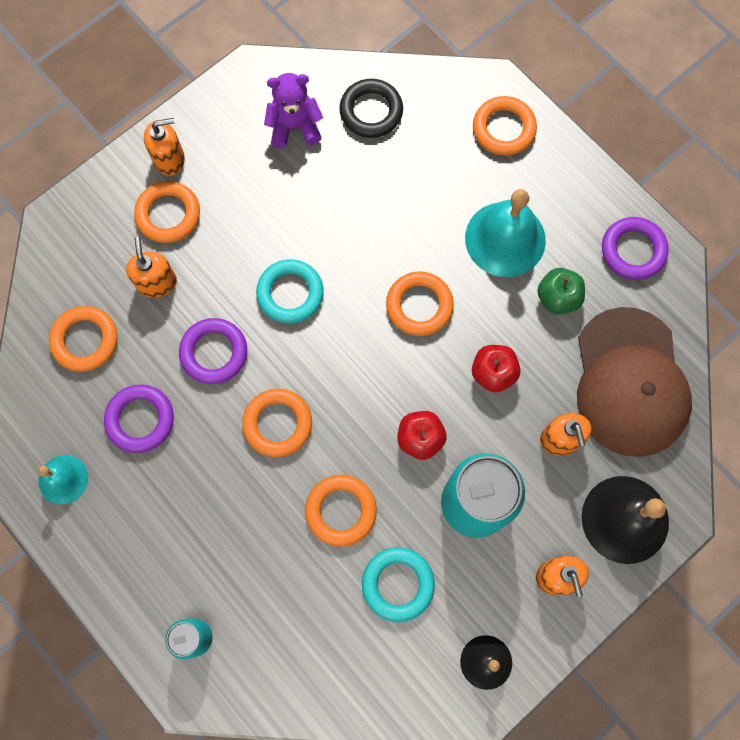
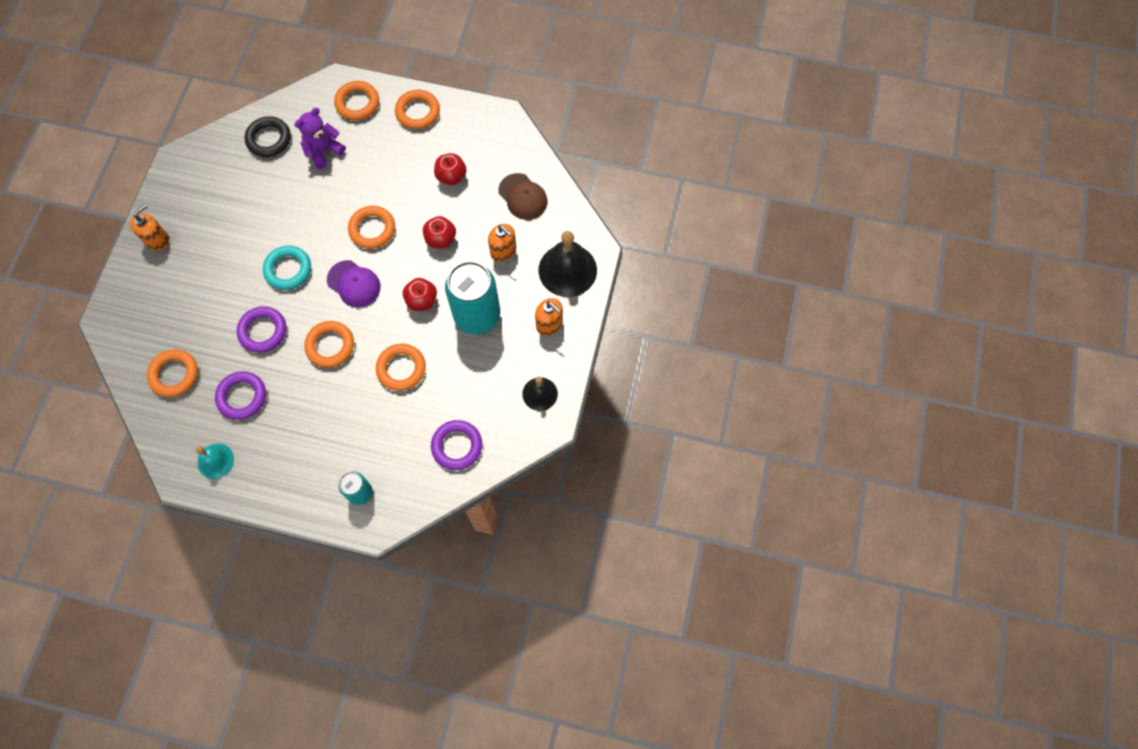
camera: 35 degrees left, 5 degrees down
orange soap dispenser [126,237,177,298] -> none
orange ring [134,181,200,243] -> orange ring moved to [395,90,440,130]
purple teddy bear [264,73,323,148] -> purple teddy bear moved to [295,108,346,169]
turquoise ring [362,547,435,622] -> none
turquoise bell [465,189,546,277] -> none
green apple [537,268,585,315] -> red apple [434,153,466,185]
brown cap [577,307,692,457] -> brown cap [498,173,548,220], size x0.53
purple ring [602,217,669,280] -> purple ring moved to [431,420,482,470]
none -> purple cap [327,260,381,307]

